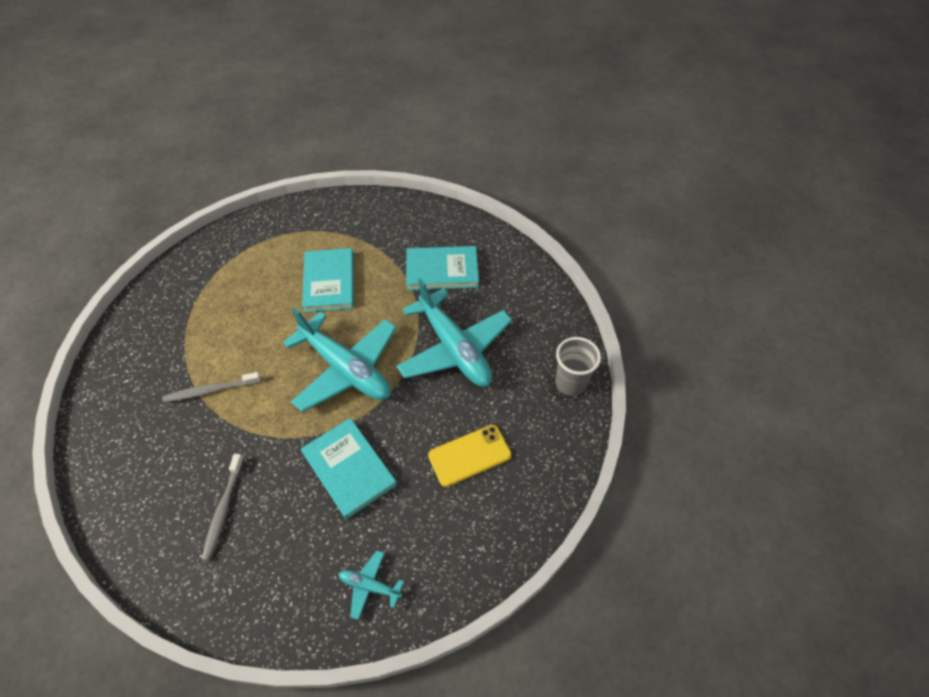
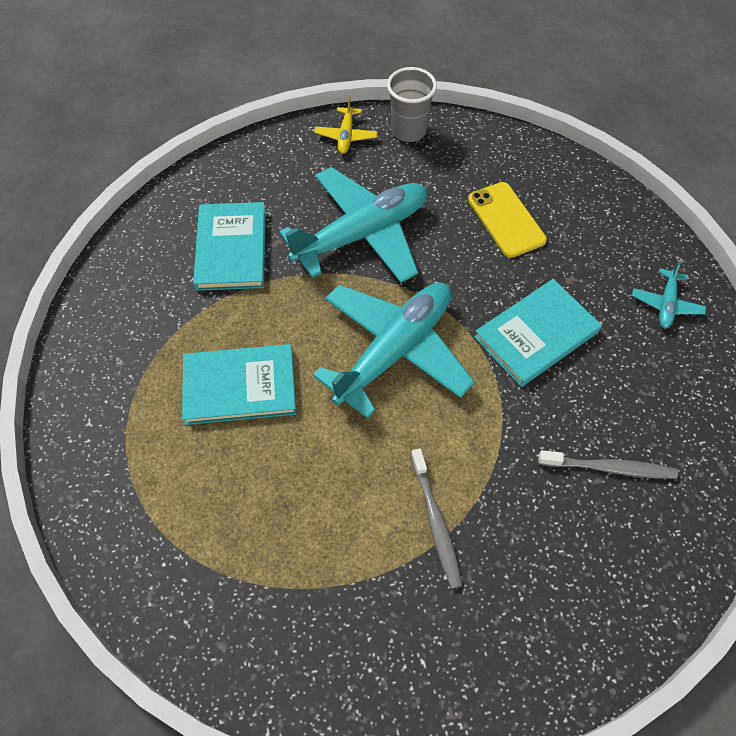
camera: 90 degrees left, 5 degrees up
none -> yellow plane [314,96,378,154]

